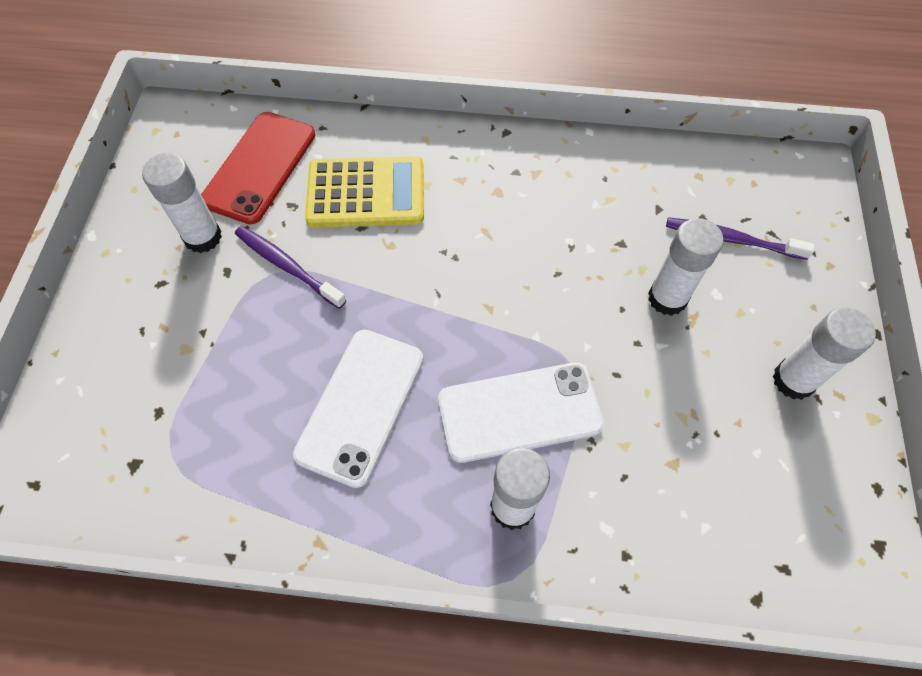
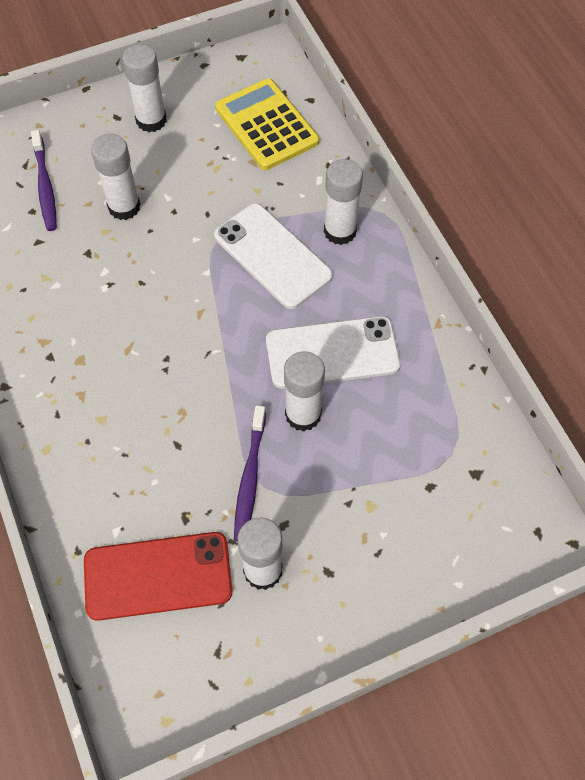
camera: 120 degrees left, 0 degrees up
yellow calculator [305,156,424,227] -> yellow calculator moved to [215,78,319,170]
none -> white glue stick [284,351,325,431]

